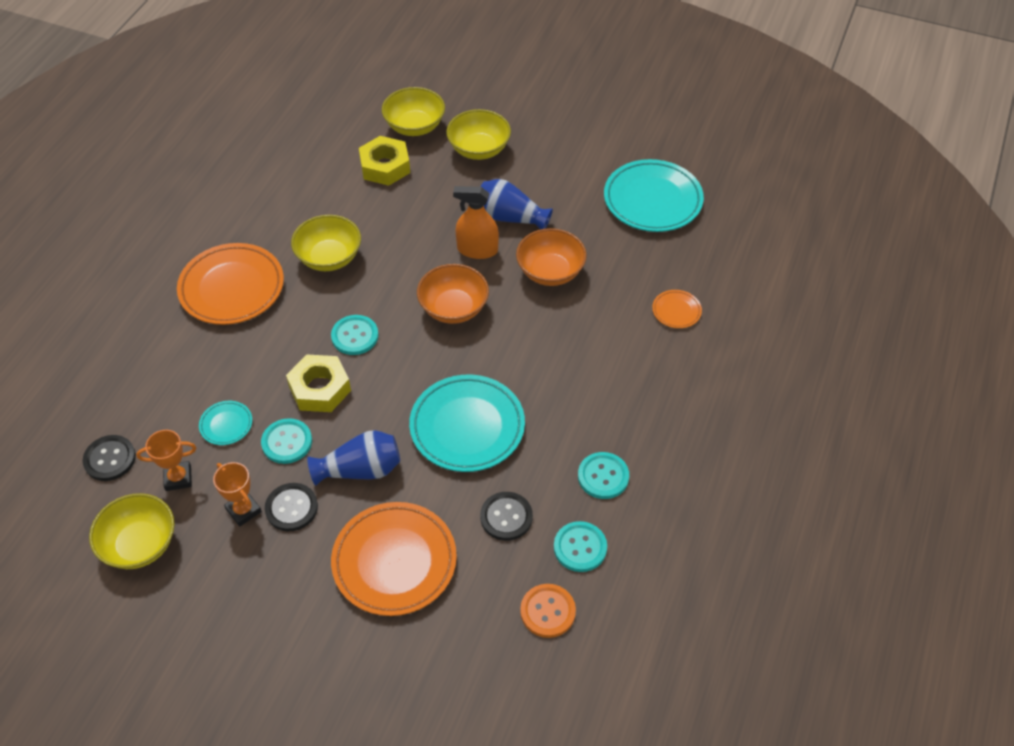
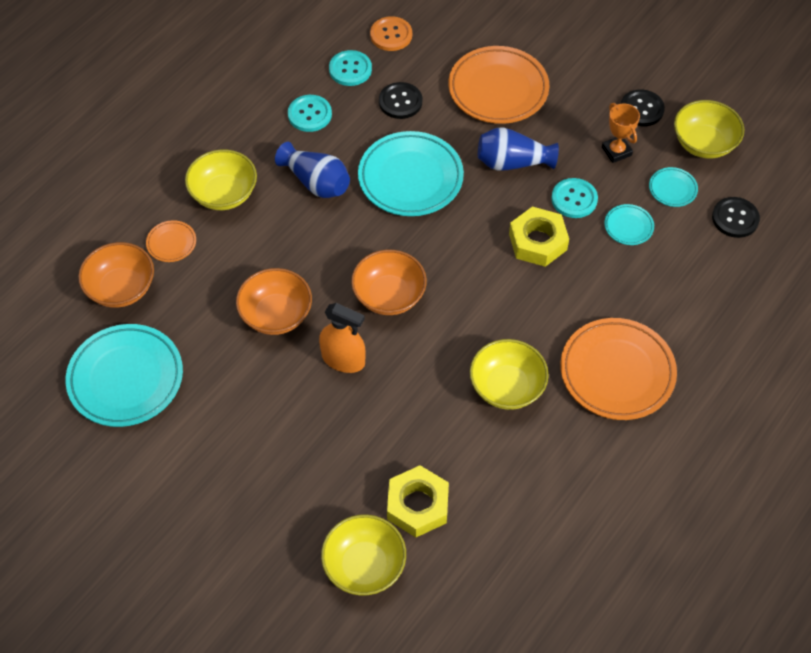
camera: 165 degrees left, 5 degrees up
orange trophy [136,430,196,491] -> turquoise plate [649,167,698,207]
black button [265,483,318,531] -> black button moved to [621,89,665,126]
turquoise button [331,315,379,355] -> none
yellow bowl [446,109,511,160] -> yellow bowl moved to [185,150,257,210]
blue vase [480,179,553,230] -> blue vase moved to [275,142,350,198]
none -> orange bowl [78,242,154,308]

